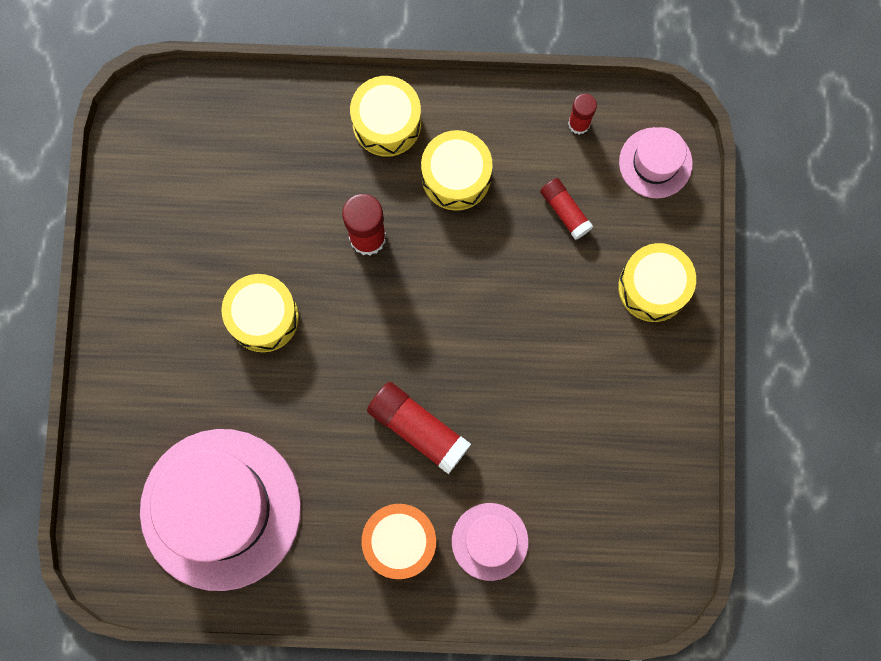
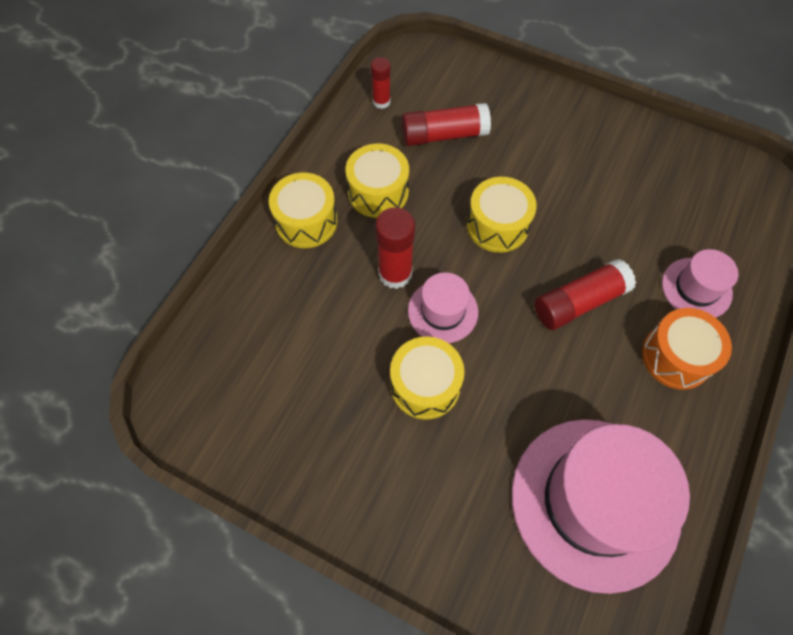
camera: 65 degrees left, 15 degrees down
red glue stick [540,178,593,240] -> red glue stick [402,103,491,146], size x1.65
yellow drum [618,243,696,322] -> yellow drum moved to [467,177,537,253]
pink hat [619,127,693,198] -> pink hat moved to [408,272,478,343]

